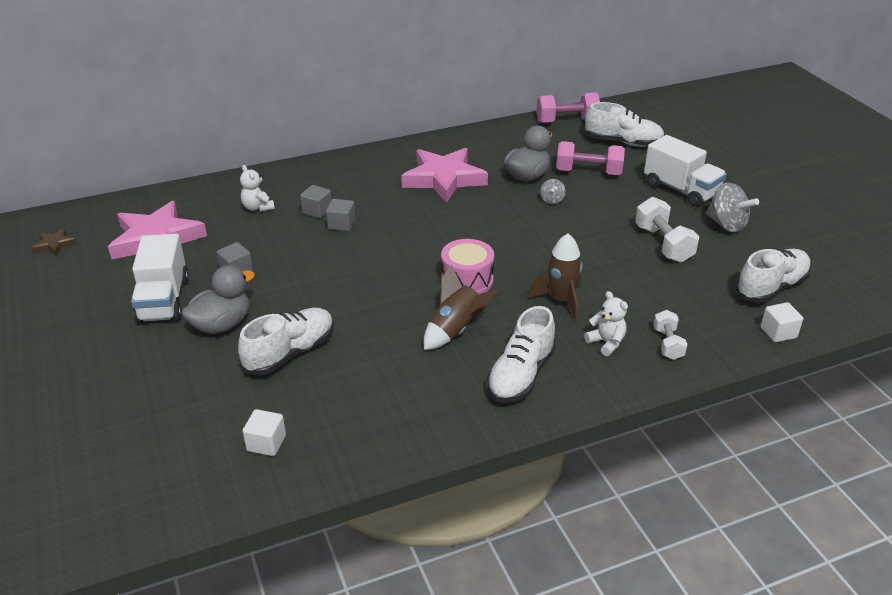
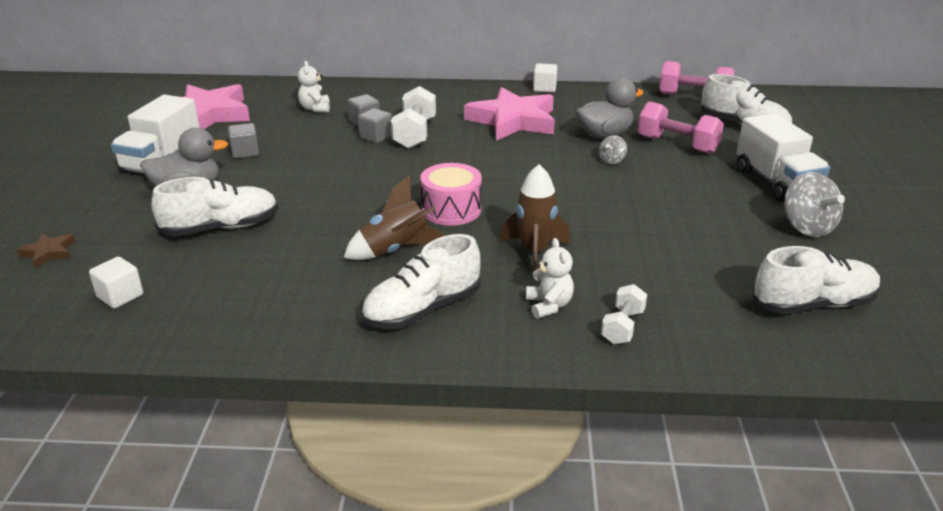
camera: 25 degrees right, 5 degrees down
brown star [32,228,77,256] -> brown star moved to [16,233,76,269]
white dumbbell [635,197,699,263] -> white dumbbell moved to [391,86,436,149]
white cube [761,302,803,343] -> white cube moved to [533,63,558,92]

